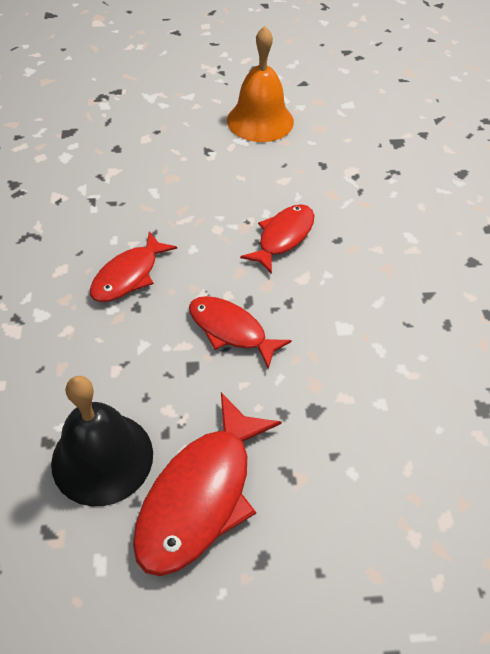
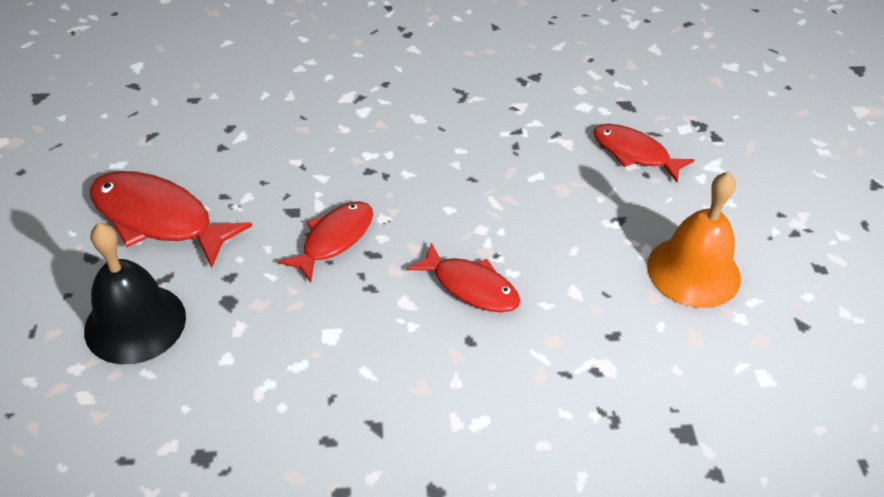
camera: 90 degrees right, 5 degrees down
black bell [51,376,153,506] -> black bell moved to [84,223,186,364]
red fish [90,231,177,302] -> red fish moved to [593,124,694,182]

